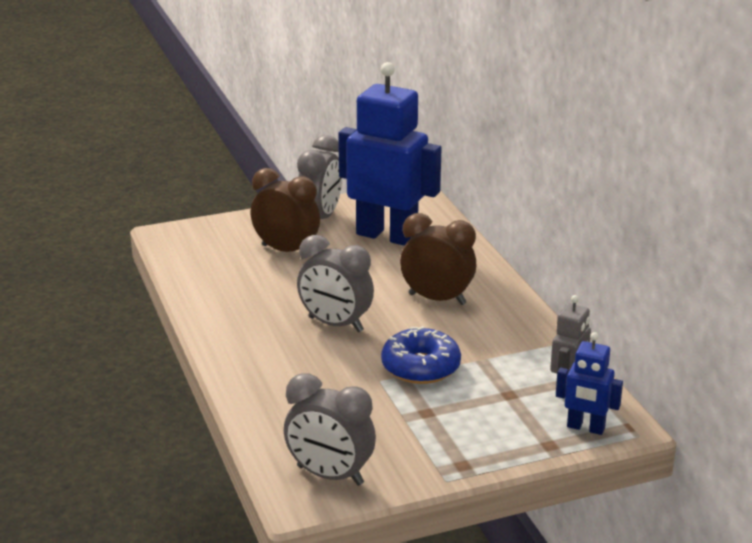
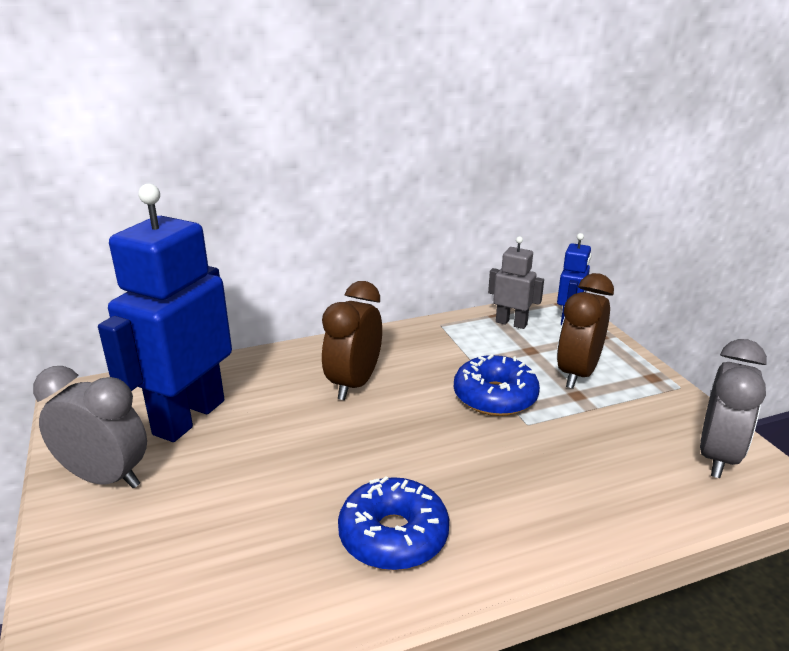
camera: 90 degrees left, 0 degrees up
brown clock [250,168,320,252] -> brown clock moved to [557,273,614,389]
grey clock [297,235,374,332] -> none
none -> blue donut [338,476,449,570]

